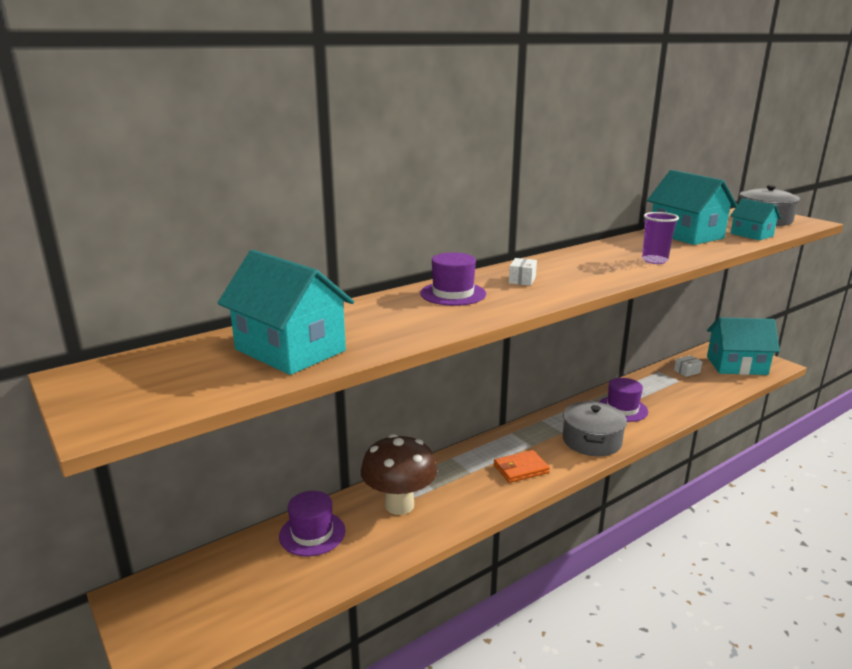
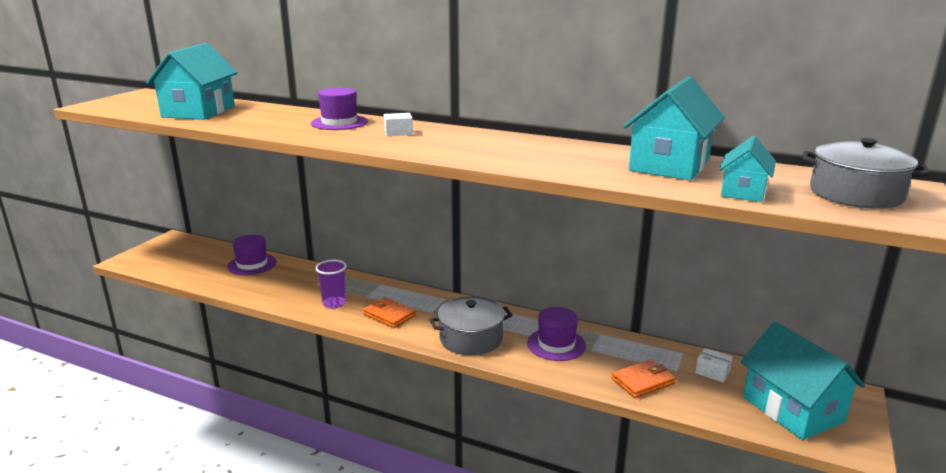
camera: 60 degrees right, 0 degrees up
brown mushroom [361,434,437,515] -> none
purple cup [642,212,679,264] -> purple cup moved to [315,260,347,309]
none -> orange wallet [611,359,676,398]

